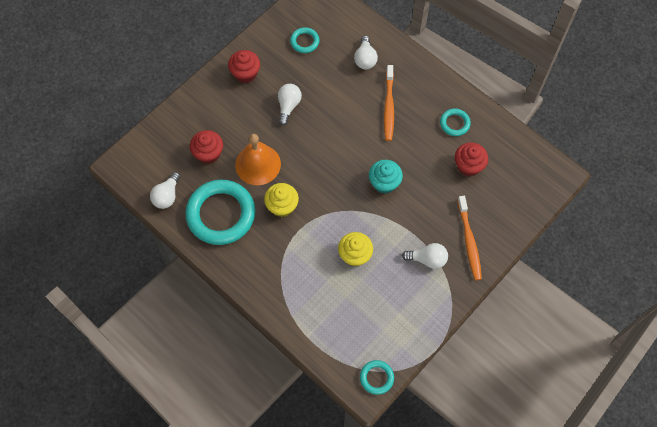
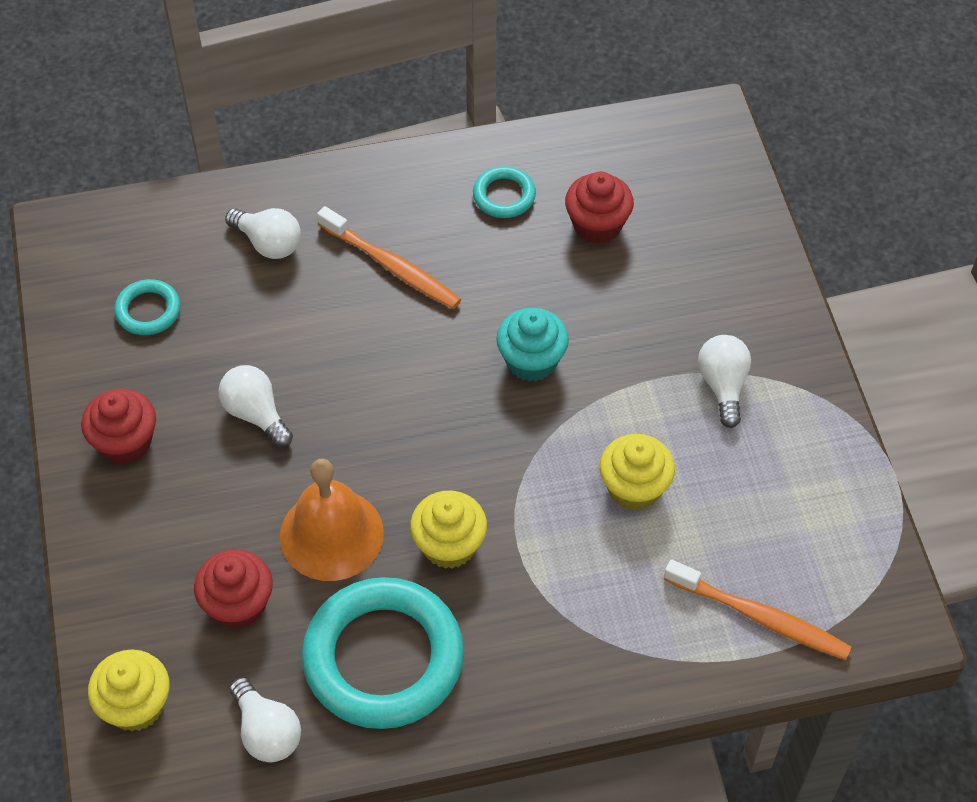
camera: 55 degrees left, 10 degrees down
turquoise ring [360,360,394,395] -> none
white light bulb [402,243,448,269] -> white light bulb turned 45 degrees counterclockwise [698,335,751,428]
orange toothbrush [457,196,482,280] -> orange toothbrush moved to [664,559,852,660]
none -> yellow cupcake [88,650,170,731]

